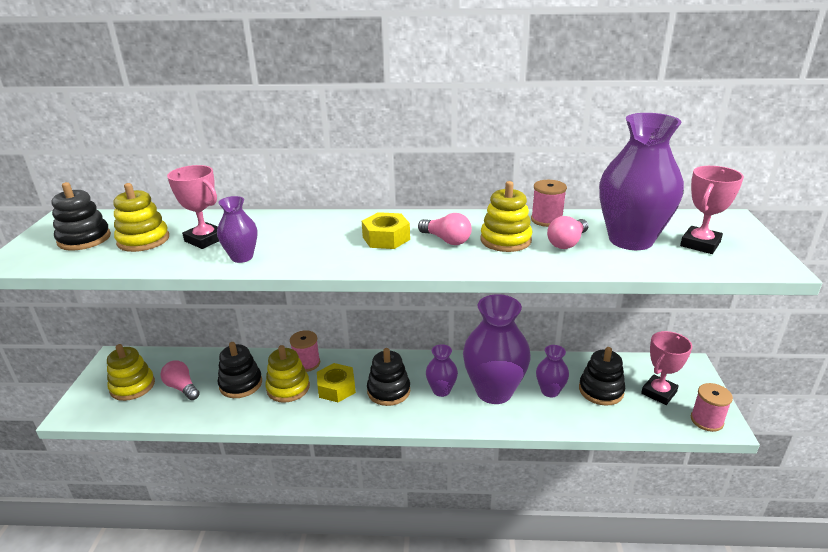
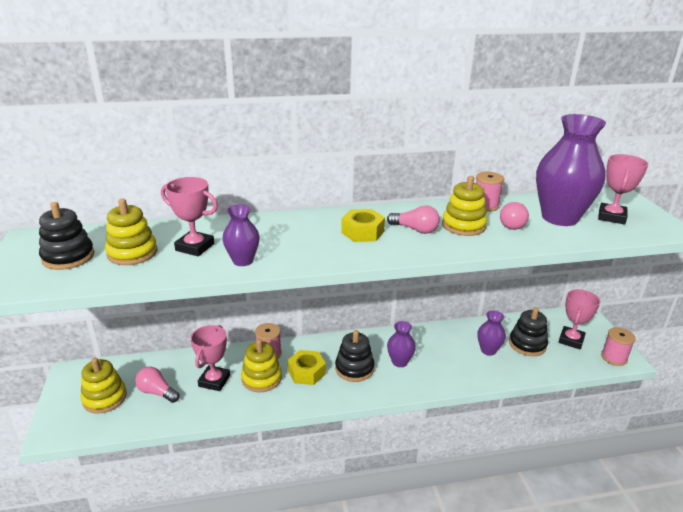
camera: 15 degrees left, 0 degrees up
black stacking toy [218,342,262,398] -> pink trophy [191,325,230,391]
purple vase [463,294,531,404] -> none

